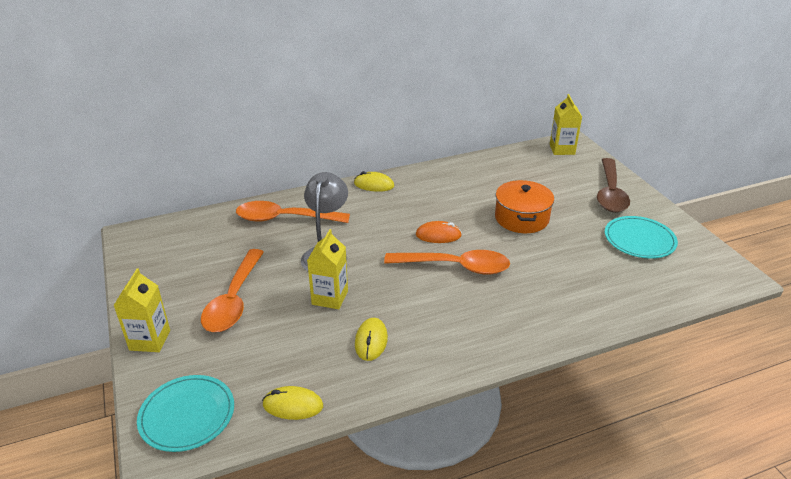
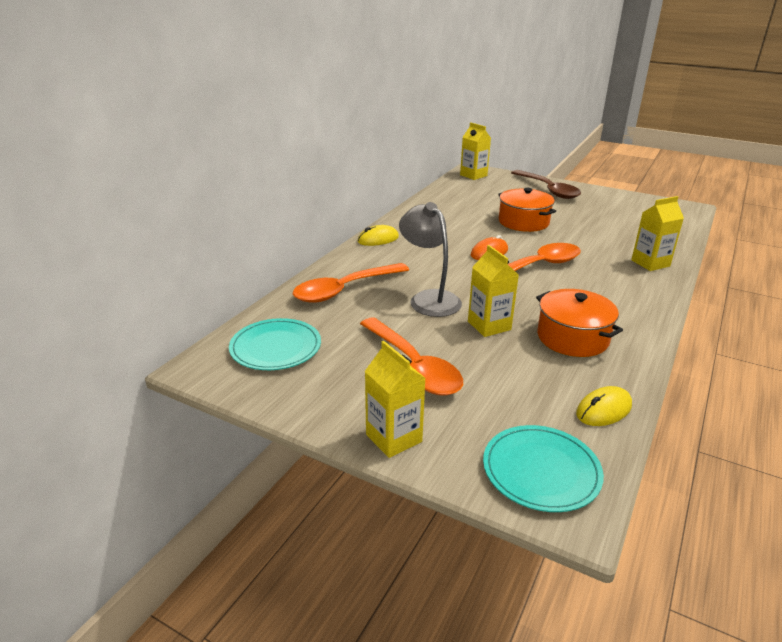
camera: 40 degrees left, 5 degrees down
yellow mouse [355,318,388,361] -> orange pot [536,289,623,357]
turquoise plate [605,216,678,259] -> turquoise plate moved to [229,318,321,370]
none -> yellow carton [631,196,684,271]

